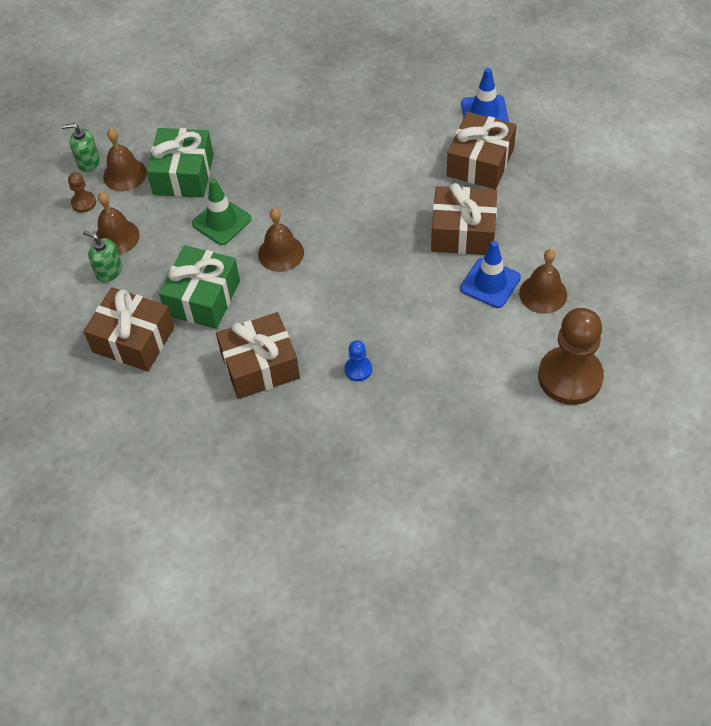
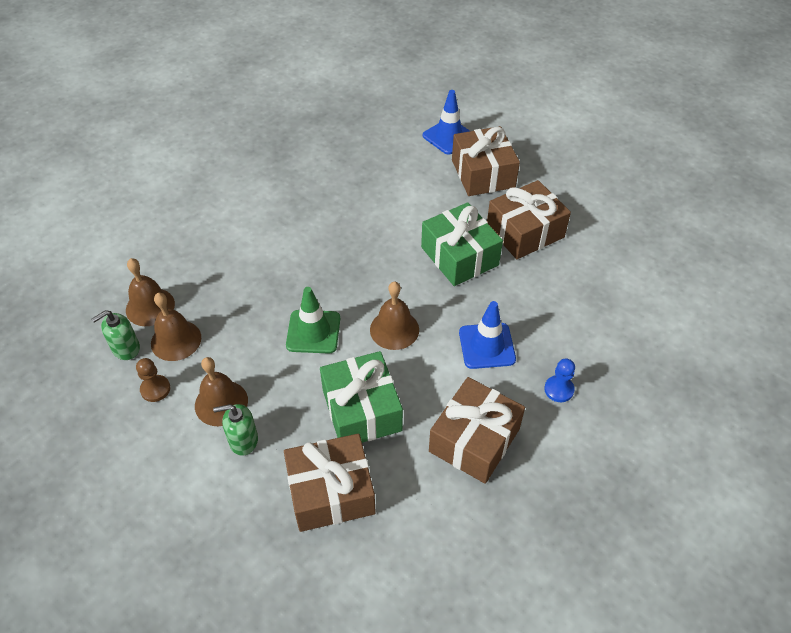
camera: 40 degrees left, 5 degrees down
green gift [146,128,214,198] -> green gift moved to [421,202,503,286]
blue traffic cone [460,241,521,308] -> blue traffic cone moved to [459,301,516,369]
brown bell [519,249,567,314] -> brown bell moved to [126,258,175,326]
brown pawn [538,308,604,405] -> none

